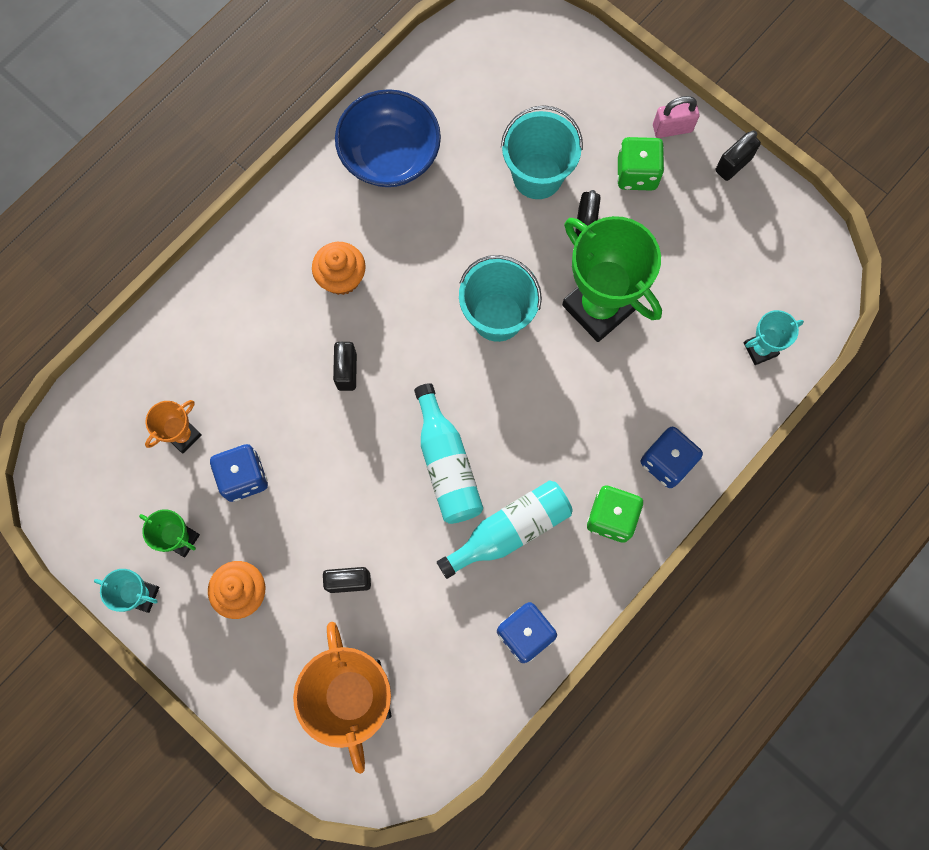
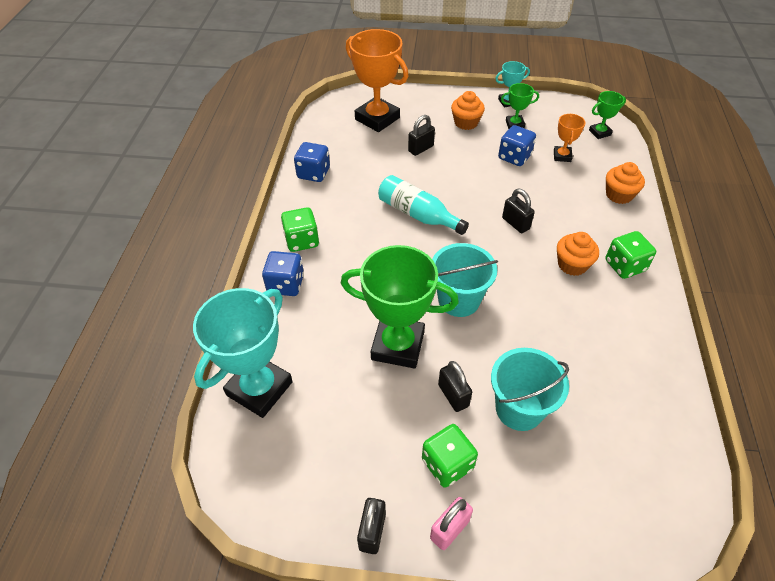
camera: 145 degrees right, 25 degrees down
blue bowl [335,89,441,187] -> none
turquoise bottle [437,481,573,579] -> none
turquoise trophy [744,310,804,365] -> turquoise trophy [193,288,293,418], size x2.07
none -> green trophy [589,91,626,139]
none -> green dice [605,231,656,279]
none -> orange cupcake [606,162,645,204]

